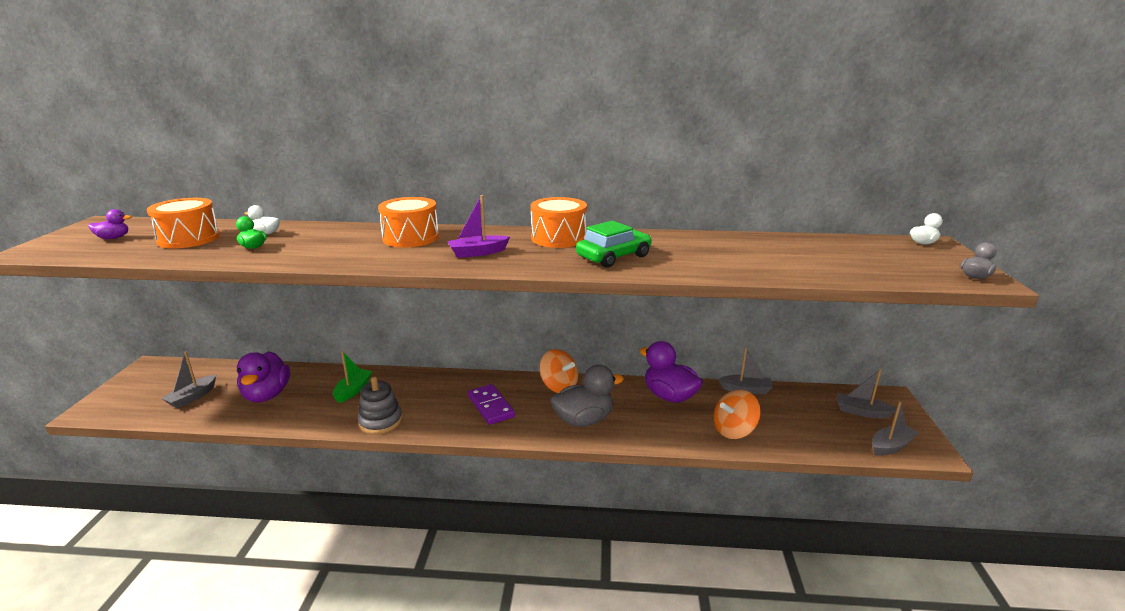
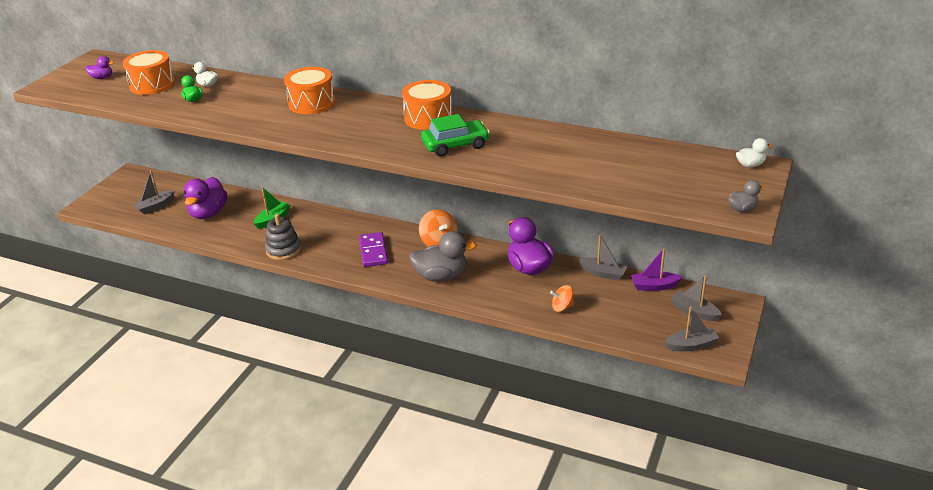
camera: 20 degrees right, 10 degrees up
purple boat [447,195,510,258] -> purple boat moved to [631,248,682,291]
orange spinning top [714,390,761,439] -> orange spinning top [550,285,575,312], size x0.64

